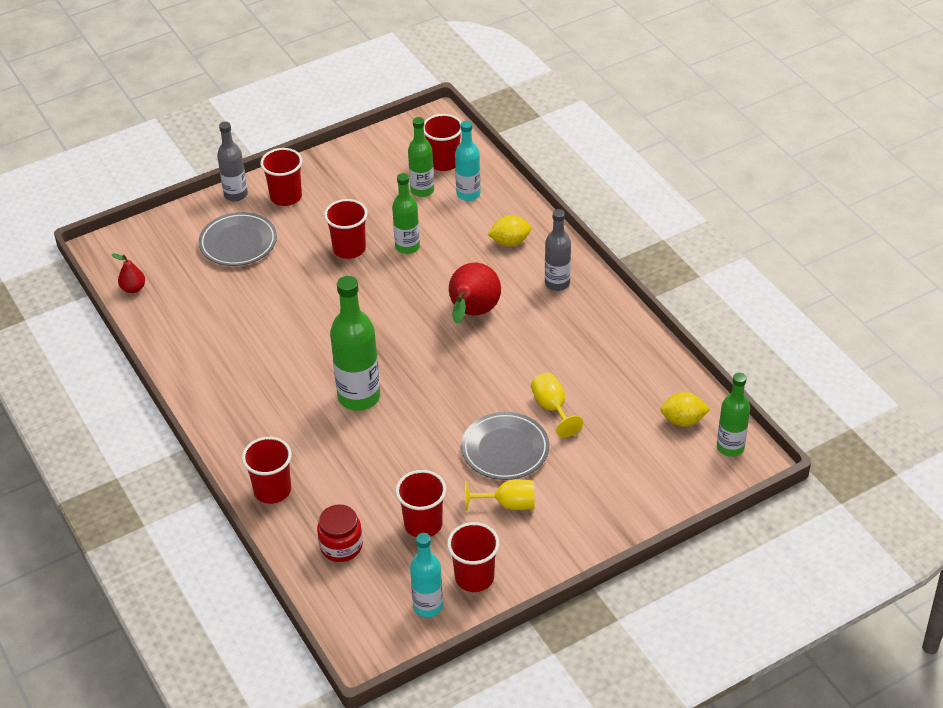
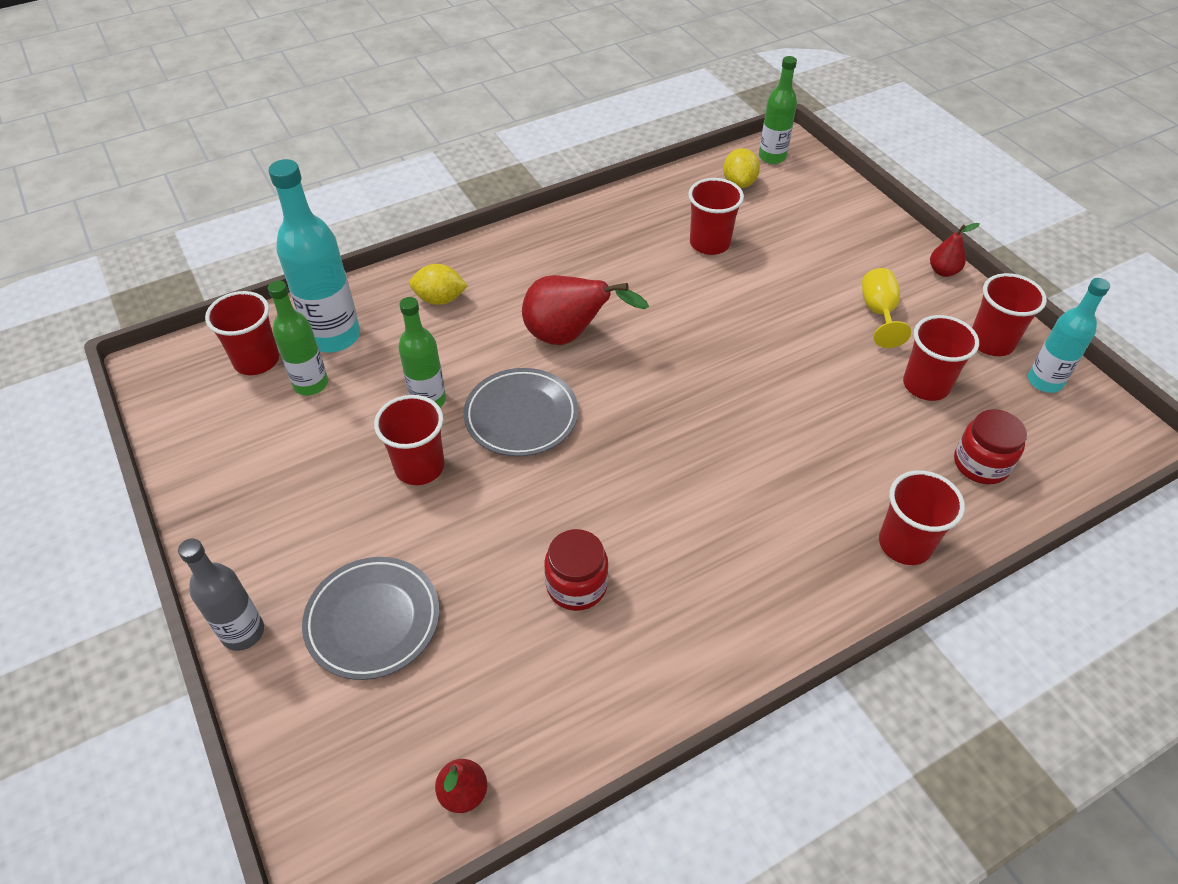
camera: 90 degrees left, 5 degrees up
red cup [260,148,302,206] -> red cup moved to [688,178,744,255]
green bottle [330,276,380,411] -> none
turquoise bottle [455,121,481,201] -> turquoise bottle [268,159,360,353], size x1.59
grey plate [461,412,549,480] -> grey plate moved to [463,368,578,457]
yellow lemon [488,215,531,246] -> yellow lemon turned 75 degrees counterclockwise [409,264,468,305]
yellow goblet [531,373,583,438] -> none
grey bottle [545,209,571,291] -> none
none -> red jar [544,529,608,611]
none -> red pear [930,223,980,277]

